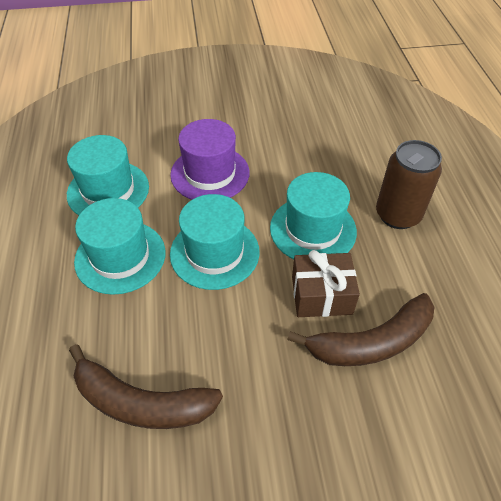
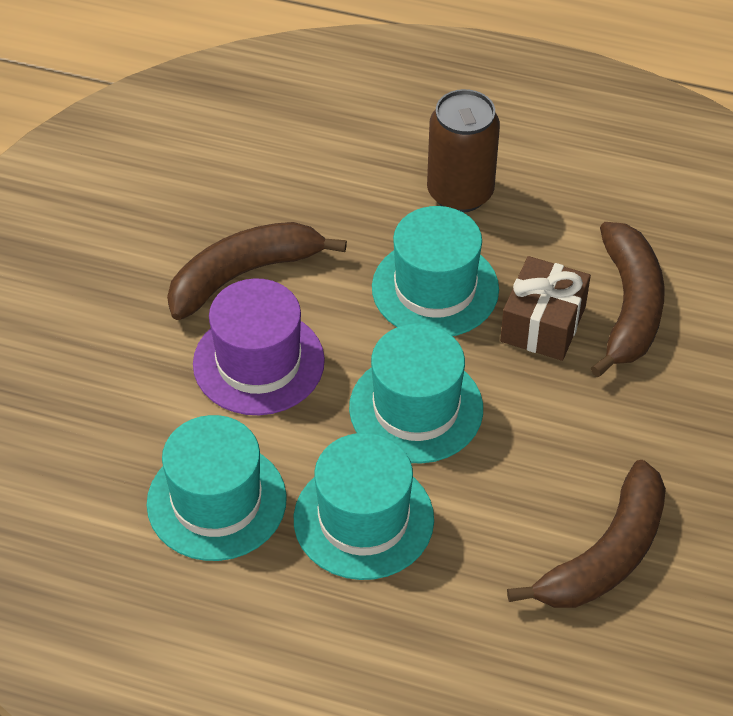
camera: 65 degrees left, 0 degrees up
none -> brown banana [167,222,347,320]

